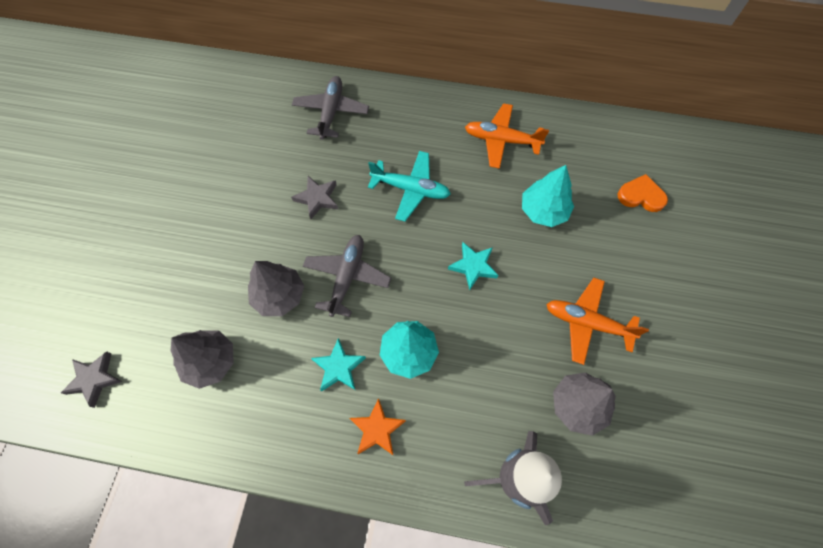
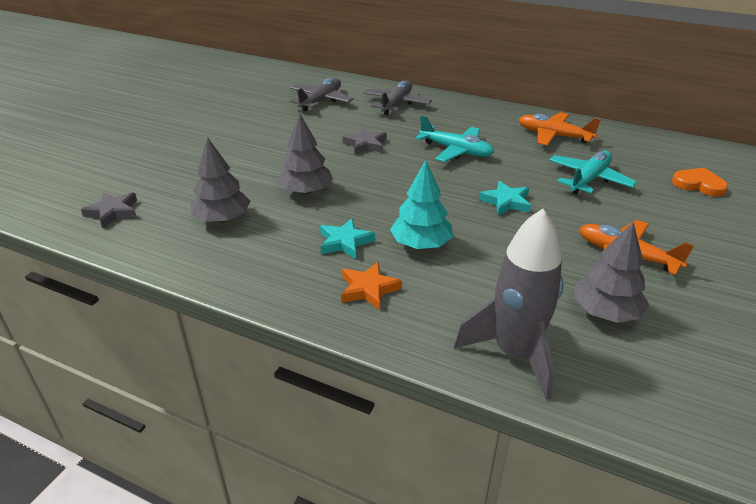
camera: 15 degrees right, 30 degrees down
grey plane [303,235,391,317] -> grey plane moved to [289,78,353,111]
turquoise tree [522,165,574,227] -> turquoise plane [549,151,637,195]

